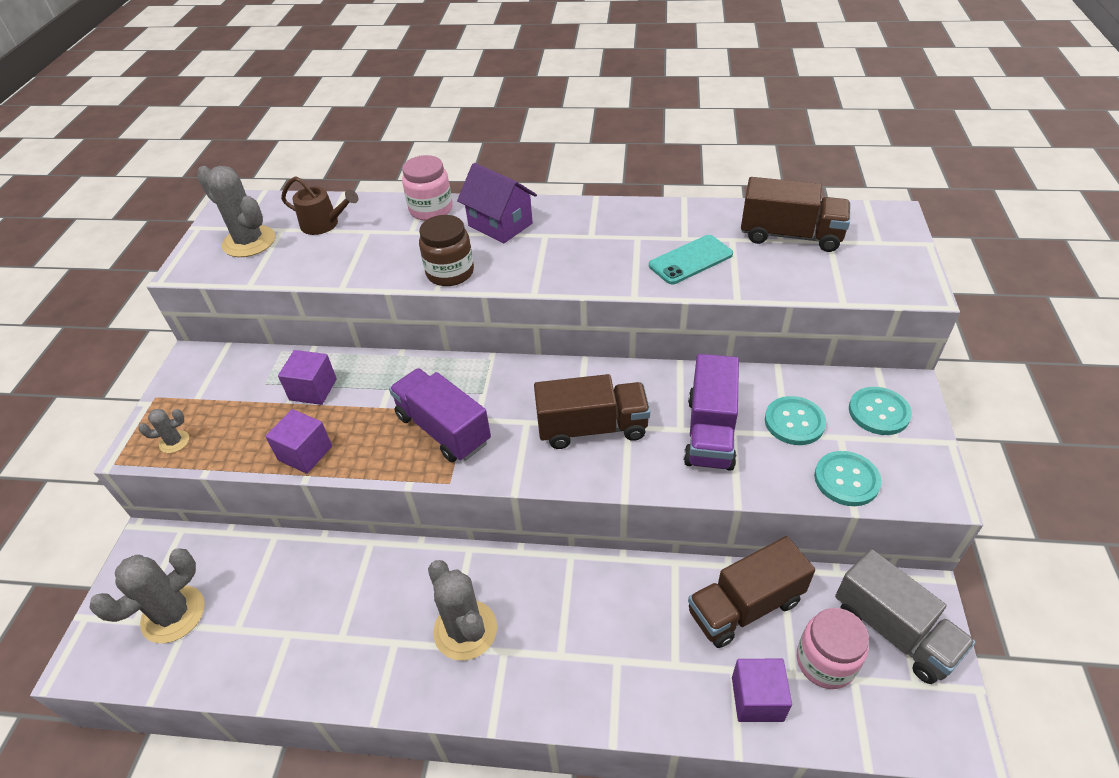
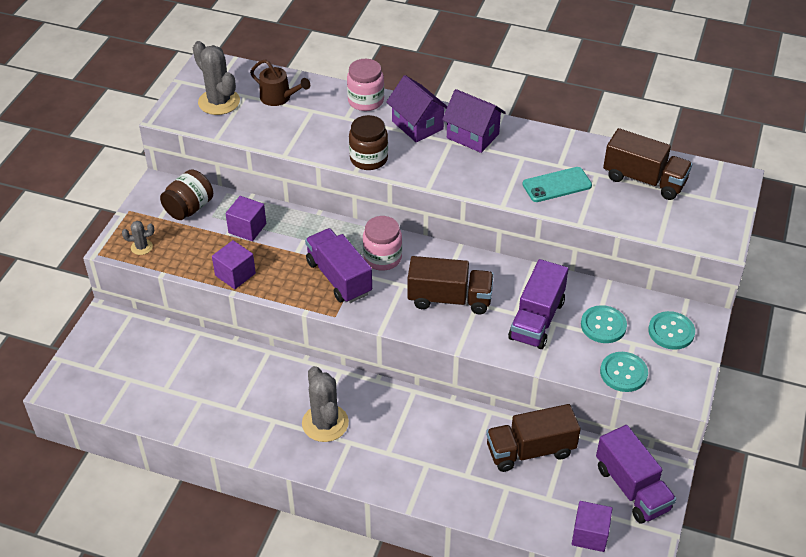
camera: 10 degrees right, 0 degrees up
grey cactus [89,549,205,643] -> none
purple cube [732,659,792,722] -> purple cube moved to [572,501,612,552]
pink jar [797,608,869,689] -> pink jar moved to [363,216,402,271]
grey truck [835,549,976,684] -> purple truck [596,425,676,523]
none -> brown jar [160,169,213,220]
none -> purple house [442,89,506,153]

